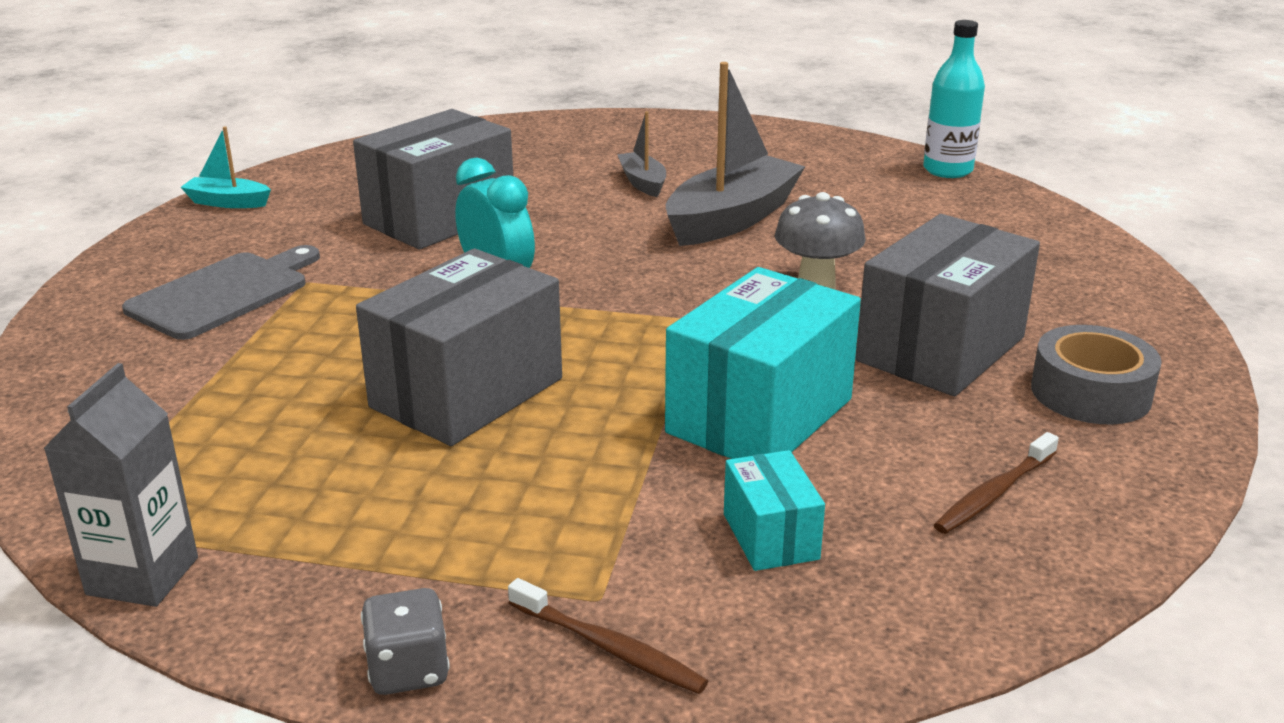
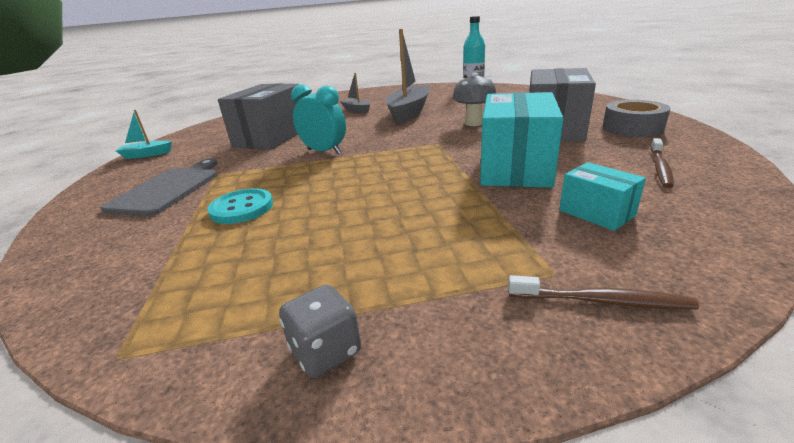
camera: 20 degrees left, 0 degrees up
grey carton [43,363,198,607] -> none
grey box [356,249,562,446] -> none
grey dice [361,588,450,695] -> grey dice moved to [279,285,361,378]
none -> turquoise button [207,188,273,224]

